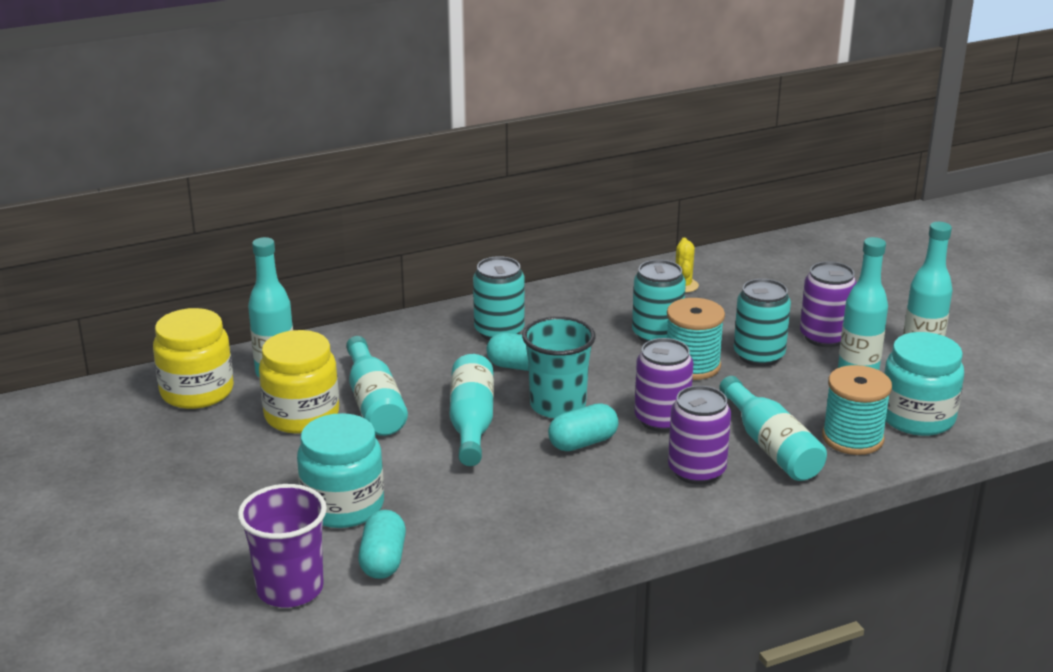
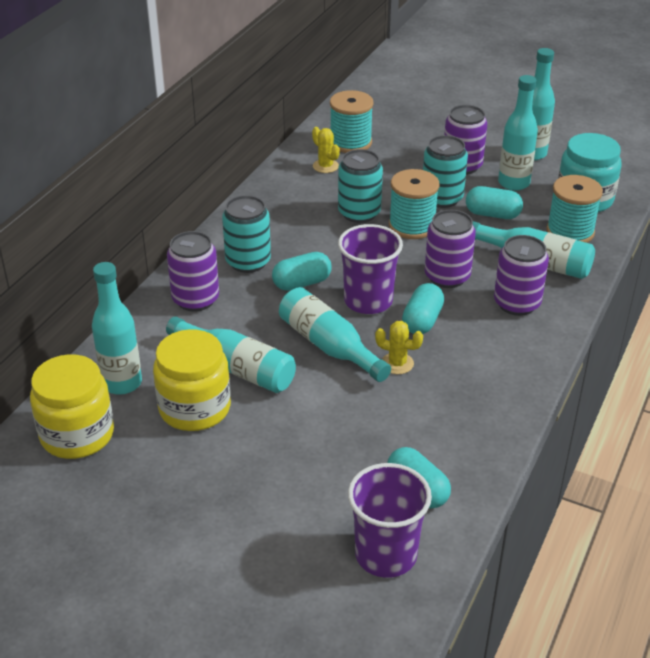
camera: 40 degrees left, 10 degrees up
turquoise jar [297,413,384,528] -> none
turquoise cup [522,316,596,418] -> purple cup [338,224,403,314]
none -> purple can [167,231,219,312]
none -> turquoise spool [330,90,374,153]
none -> yellow cactus [375,321,423,374]
none -> turquoise capsule [466,186,523,219]

